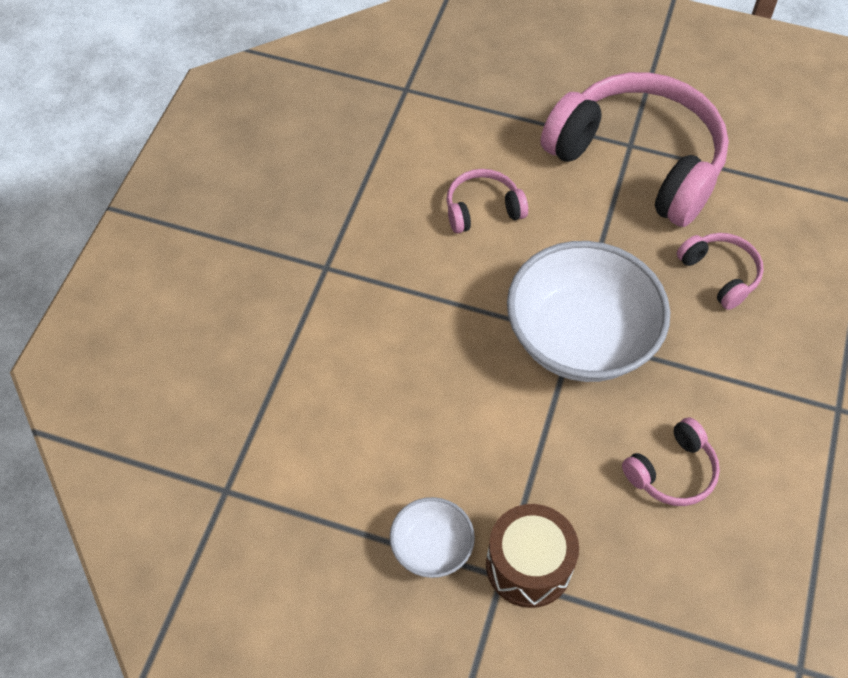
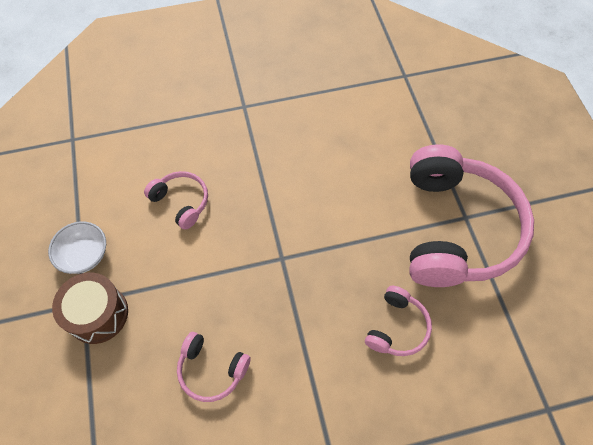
camera: 60 degrees right, 5 degrees up
pink headphones [447,169,528,233] -> pink headphones moved to [144,171,208,230]
white bowl [507,241,670,382] -> none

